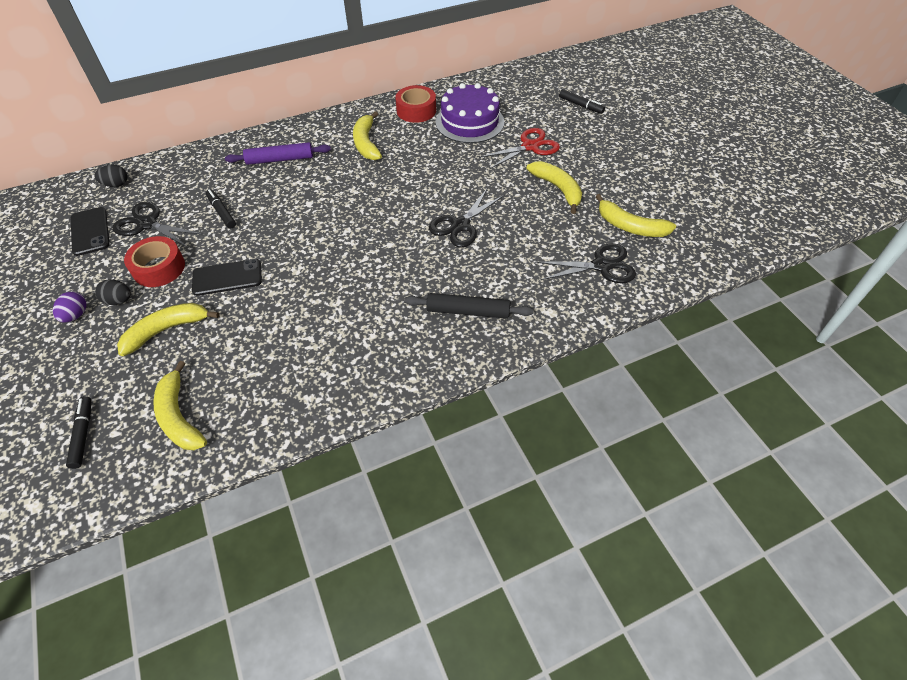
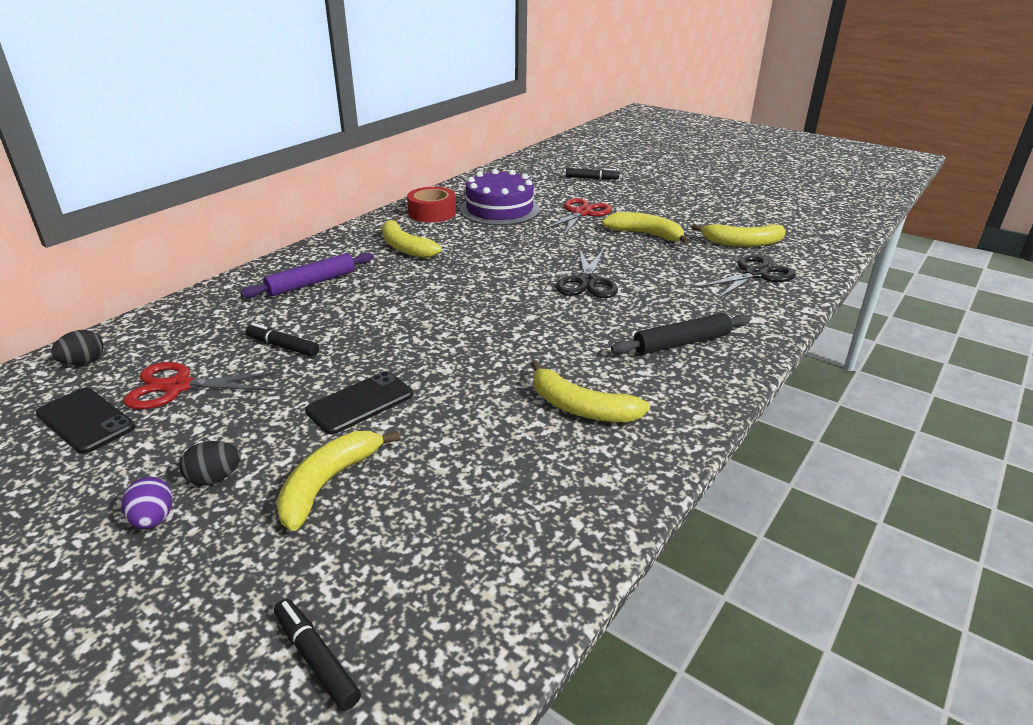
camera: 30 degrees left, 20 degrees down
black scissors [112,202,202,248] -> red scissors [123,362,279,409]
red tape [124,236,185,287] -> none
yellow banana [153,361,207,450] -> yellow banana moved to [531,360,650,422]

